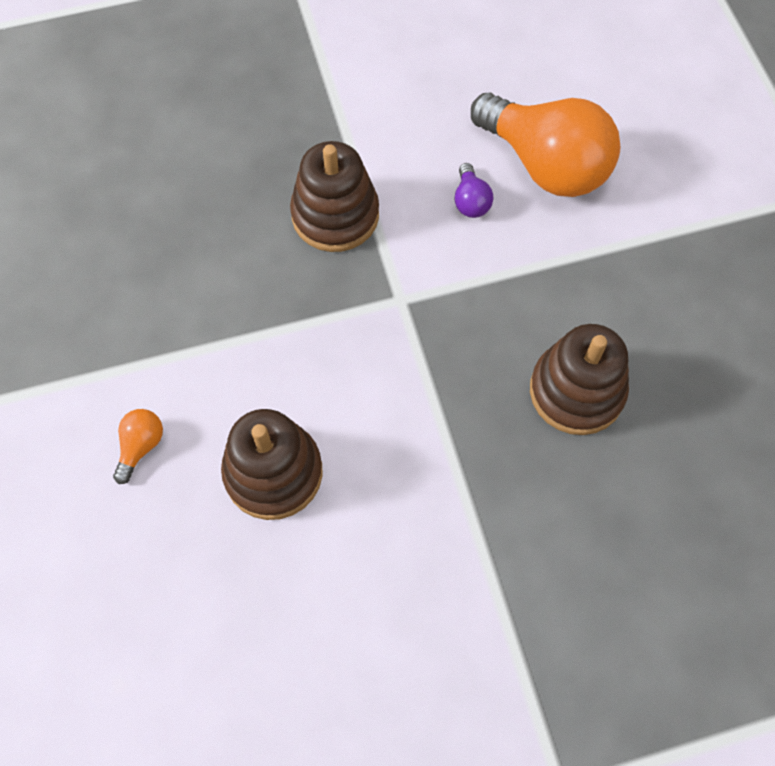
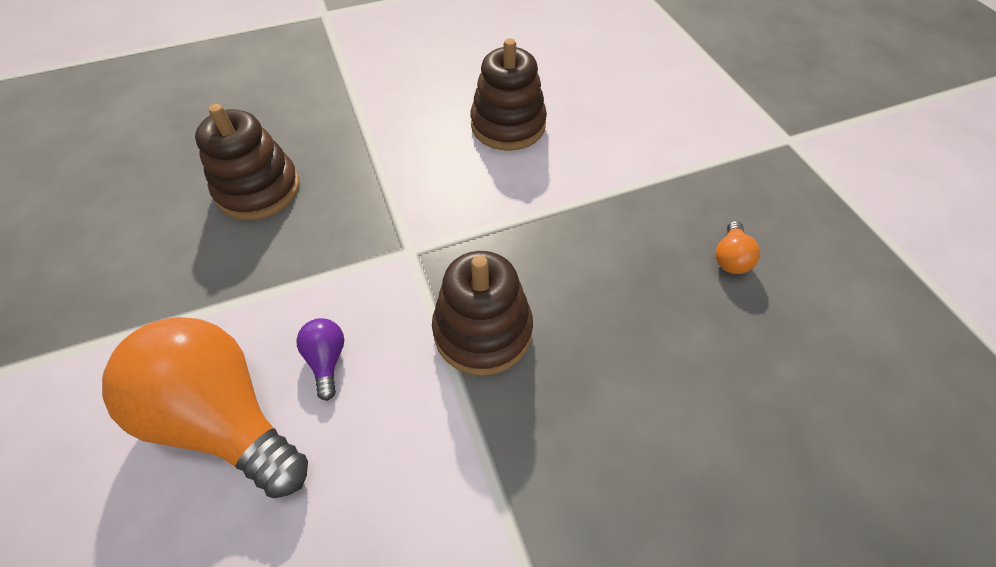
camera: 175 degrees right, 10 degrees down
orange light bulb [113,409,163,484] -> orange light bulb moved to [716,221,760,274]

